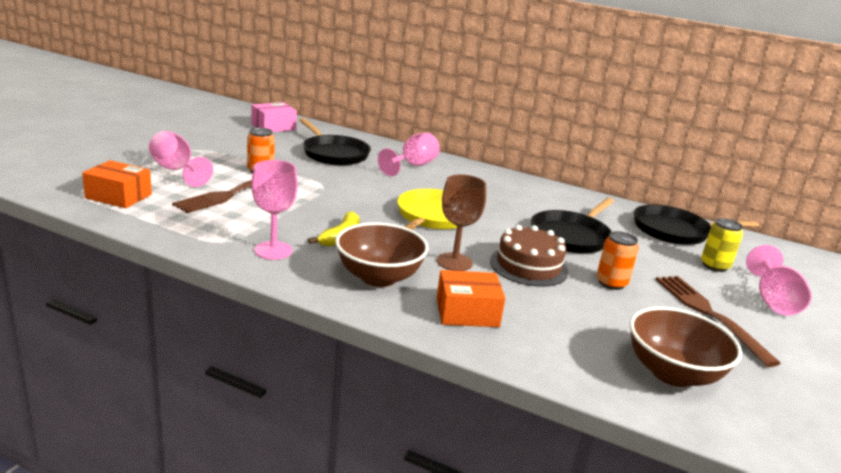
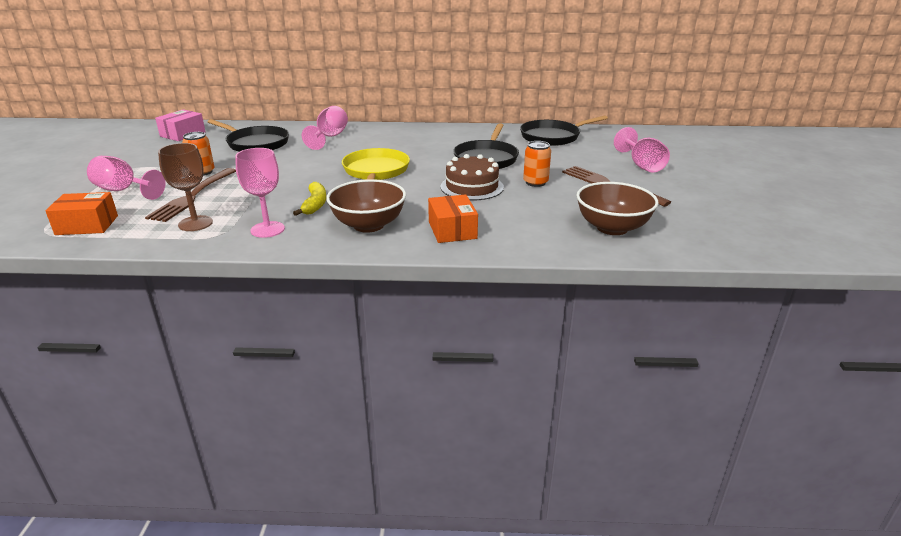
camera: 20 degrees left, 5 degrees up
brown goblet [437,174,486,271] -> brown goblet moved to [158,143,213,231]
orange box [437,270,505,327] -> orange box turned 75 degrees counterclockwise [428,194,478,243]
yellow can [701,218,743,272] -> none

